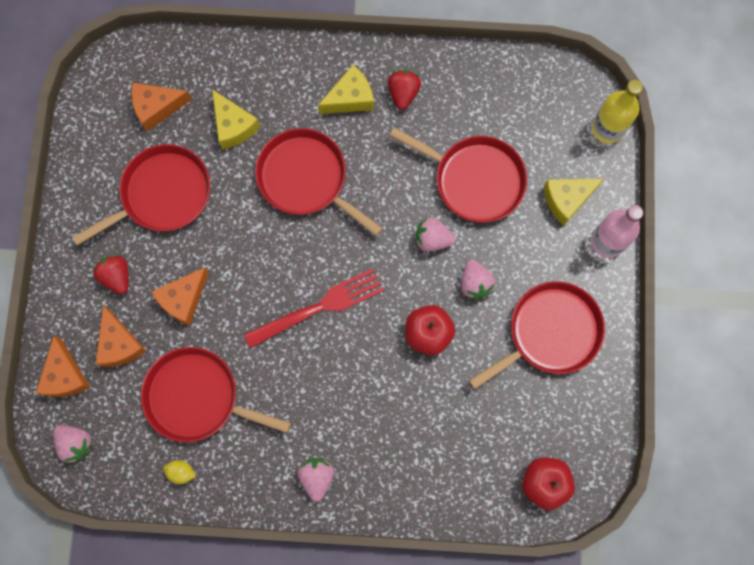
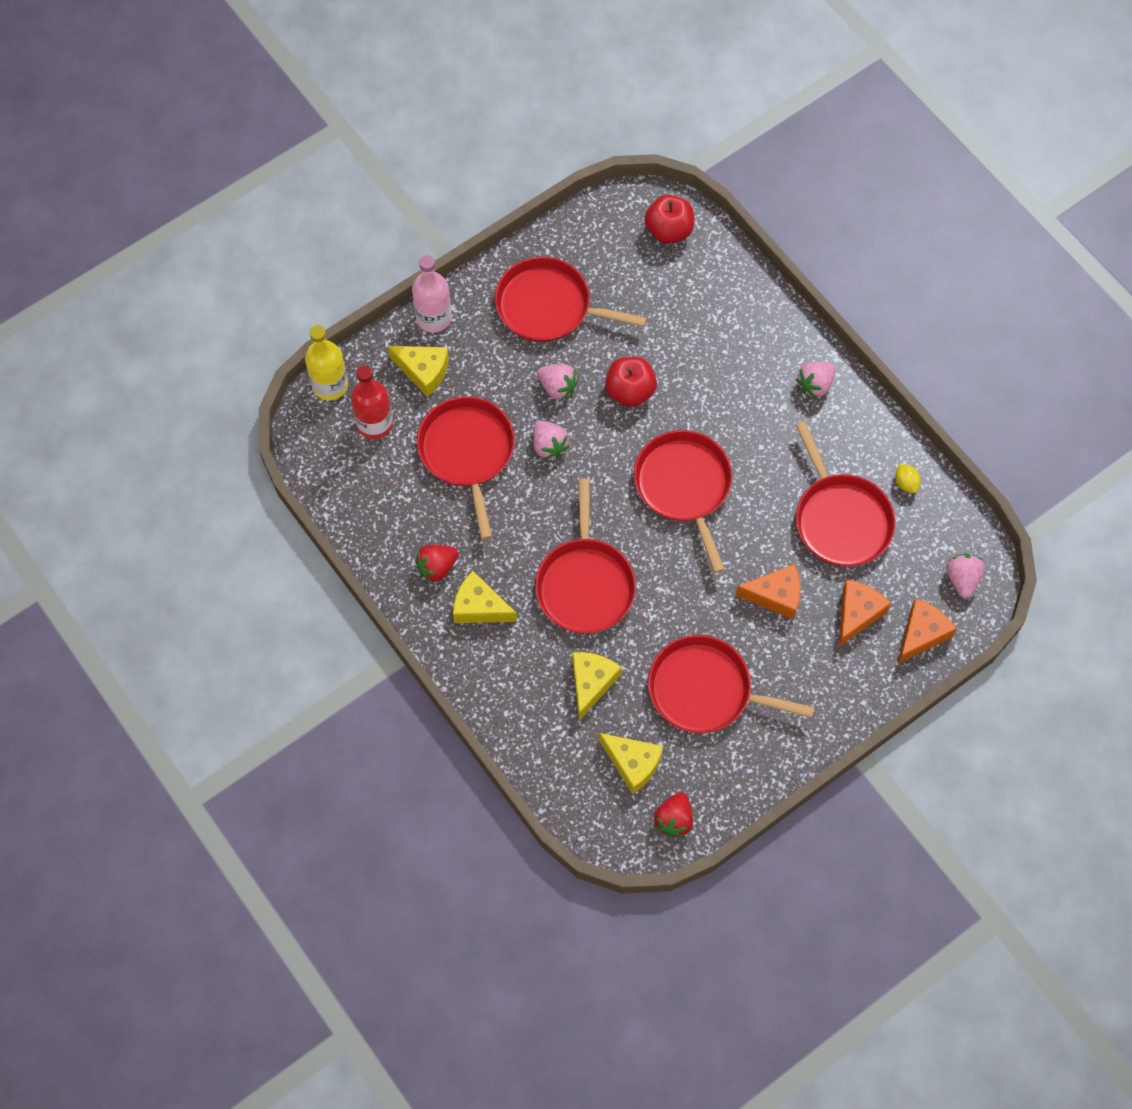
camera: 130 degrees left, 10 degrees down
red strawberry [92,255,129,295] -> red strawberry moved to [654,792,693,837]
orange cheese [132,83,191,131] -> yellow cheese [599,733,663,794]
red fork [244,268,384,348] -> red pan [634,430,733,573]
pink strawberry [461,260,496,299] -> pink strawberry turned 90 degrees clockwise [537,364,578,401]
none -> red bottle [351,365,393,439]

